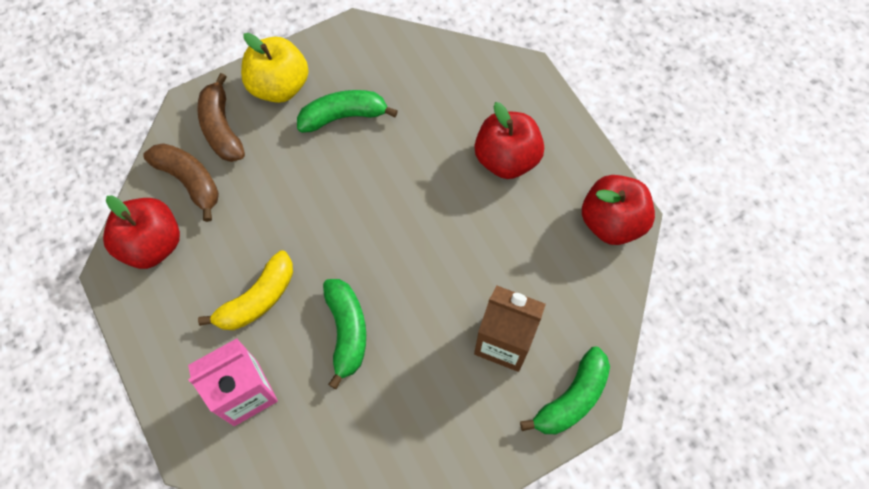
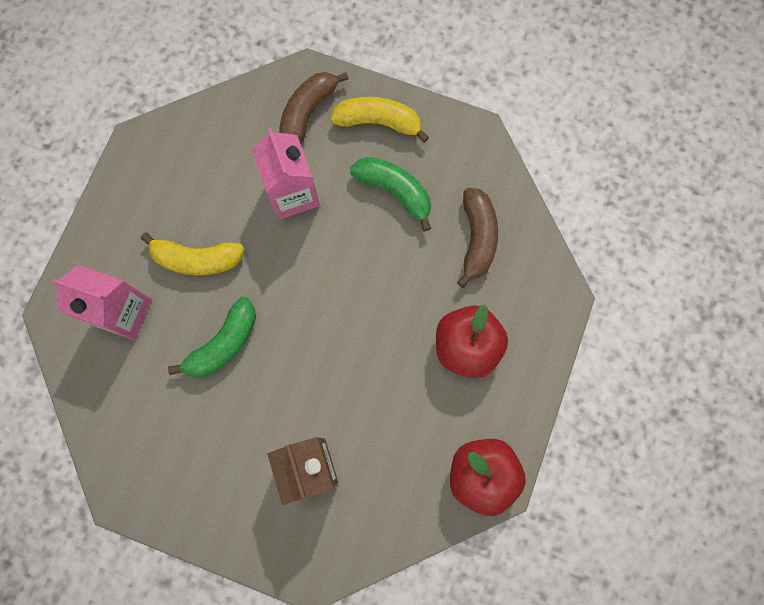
camera: 50 degrees right, 10 degrees up
red apple [103,195,180,269] -> none
brown banana [143,143,219,222] -> brown banana moved to [457,188,498,288]
yellow apple [241,33,309,103] -> yellow banana [330,97,429,143]
green banana [520,347,610,434] -> none
none -> pink carton [252,128,319,220]

